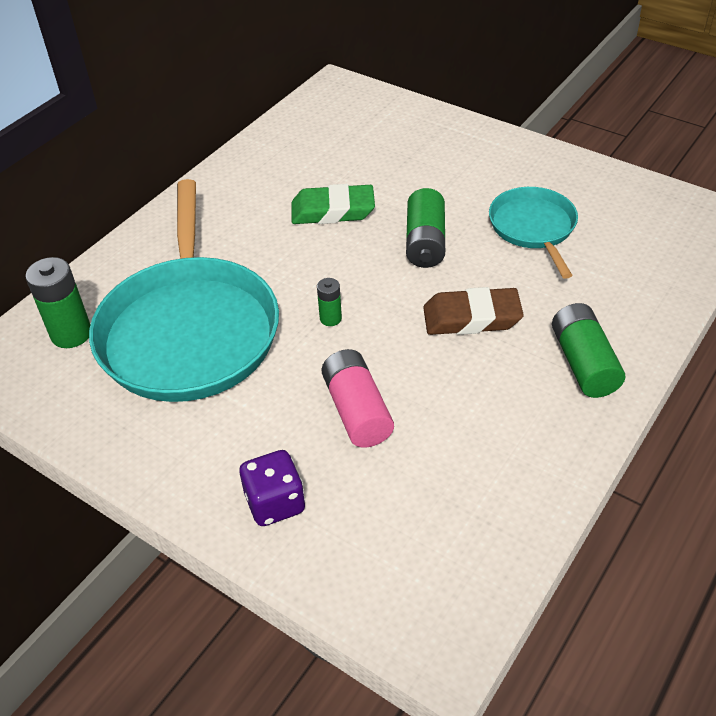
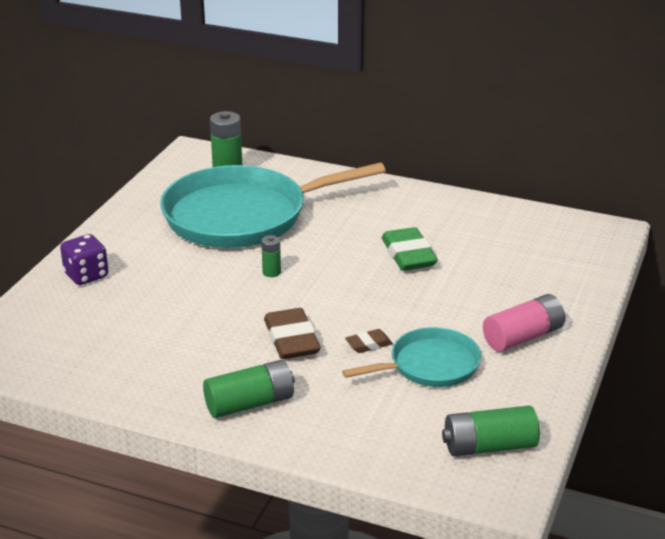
camera: 75 degrees right, 15 degrees down
pink battery [322,349,394,448] -> pink battery moved to [483,294,565,352]
green battery [406,188,445,268] -> green battery moved to [442,405,540,456]
none -> brown eraser [345,329,393,353]

